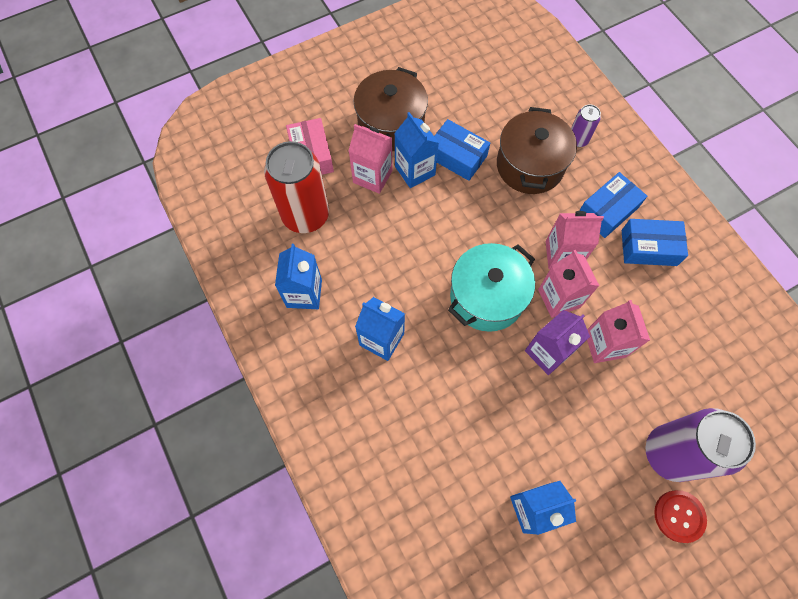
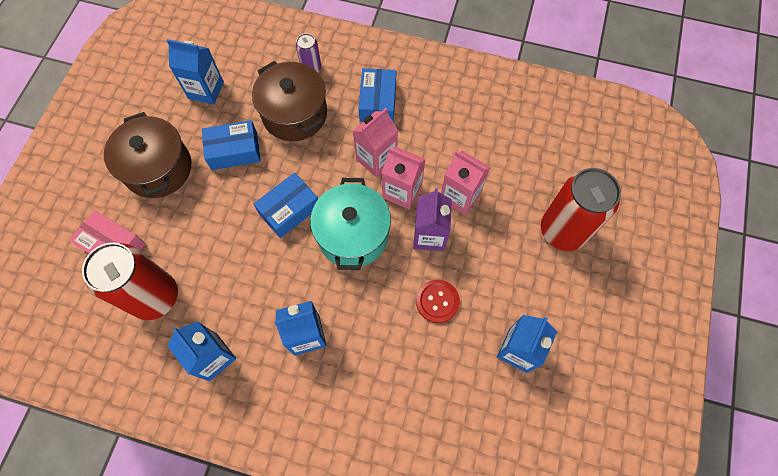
camera: 45 degrees left, 0 degrees up
pink carton [348,124,393,194] -> none
blue carton [394,112,439,188] -> blue carton moved to [167,39,224,105]
blue box [622,219,688,266] -> blue box moved to [254,173,318,238]
purple can [646,408,756,482] -> red can [541,168,621,251]
red button [654,490,707,543] -> red button moved to [416,280,460,323]

